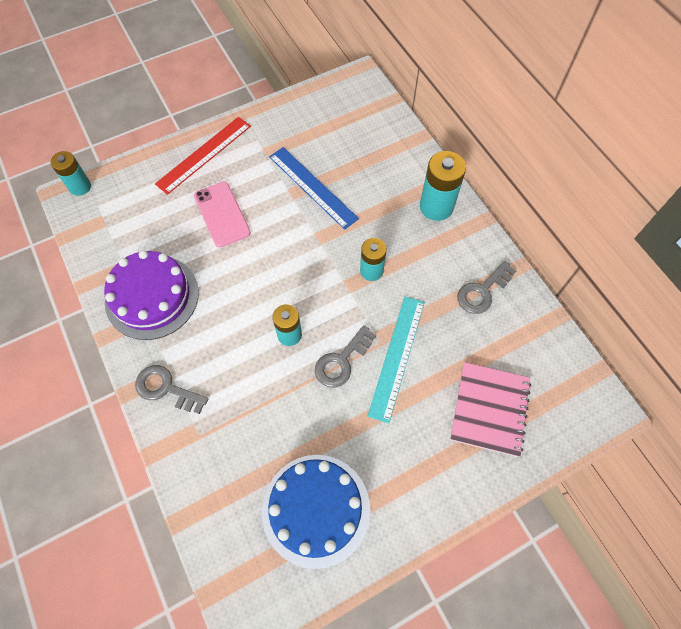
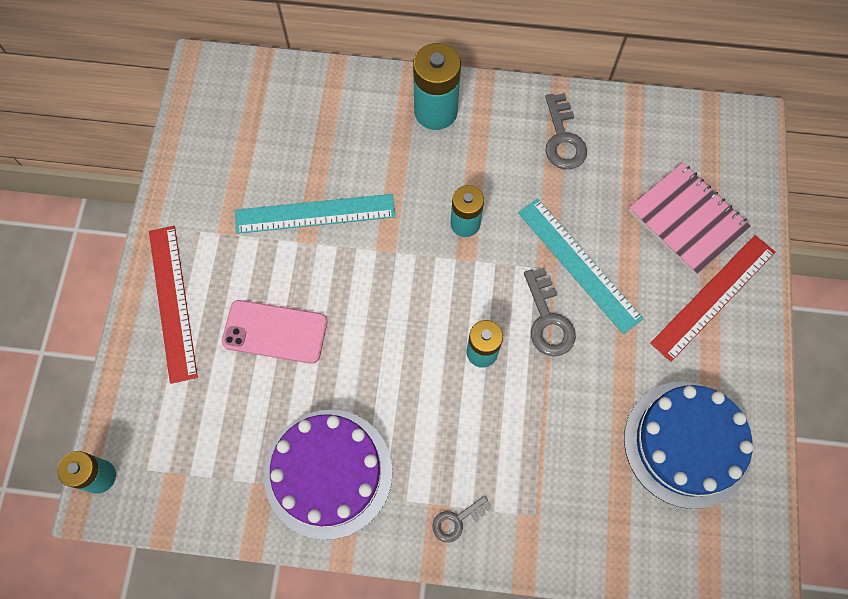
camera: 55 degrees left, 5 degrees up
grey key [135,365,209,414] -> grey key [432,496,492,542], size x0.63
blue ruler [269,147,359,230] -> turquoise ruler [235,194,396,234]
none -> red ruler [650,235,775,362]

